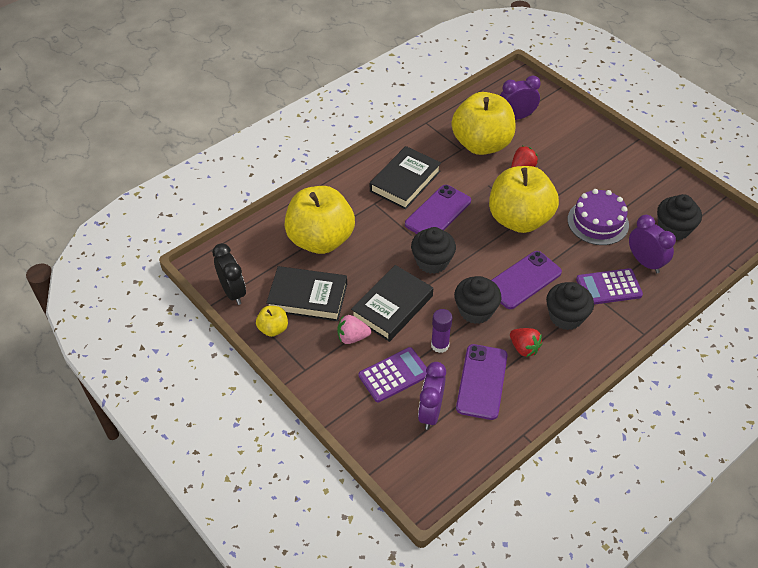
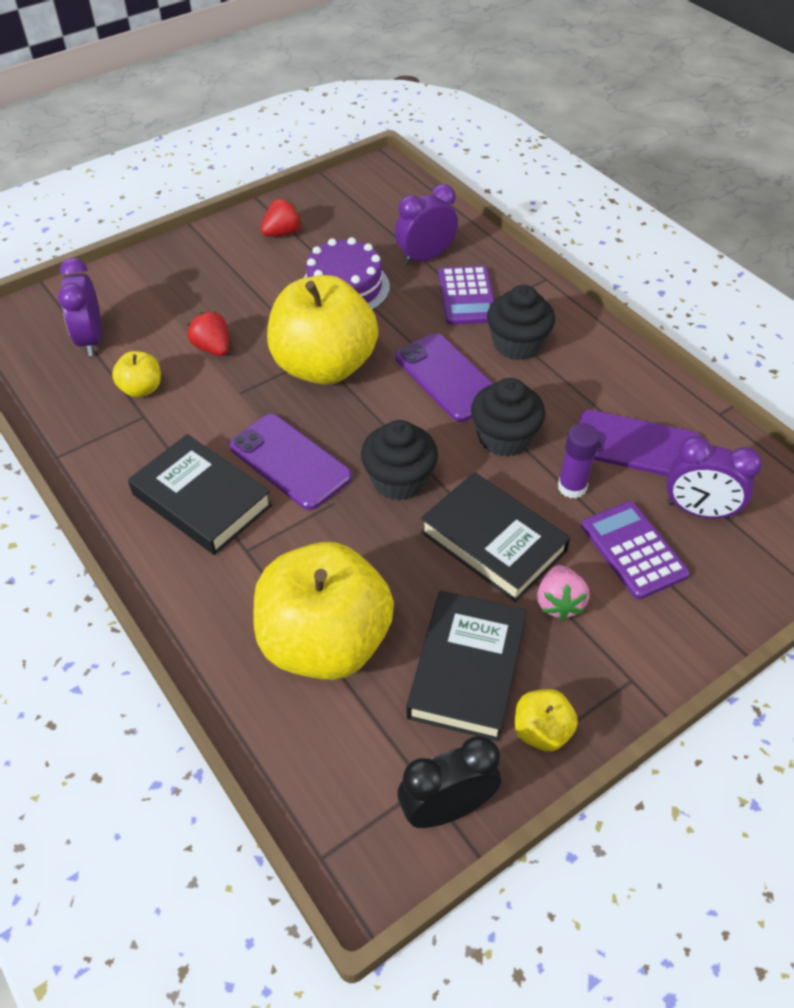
camera: 85 degrees left, 0 degrees up
yellow apple [452,92,516,155] -> yellow apple [112,351,161,397], size x0.43
red strawberry [510,328,542,357] -> red strawberry moved to [261,198,302,237]
black cupcake [657,194,702,240] -> none

